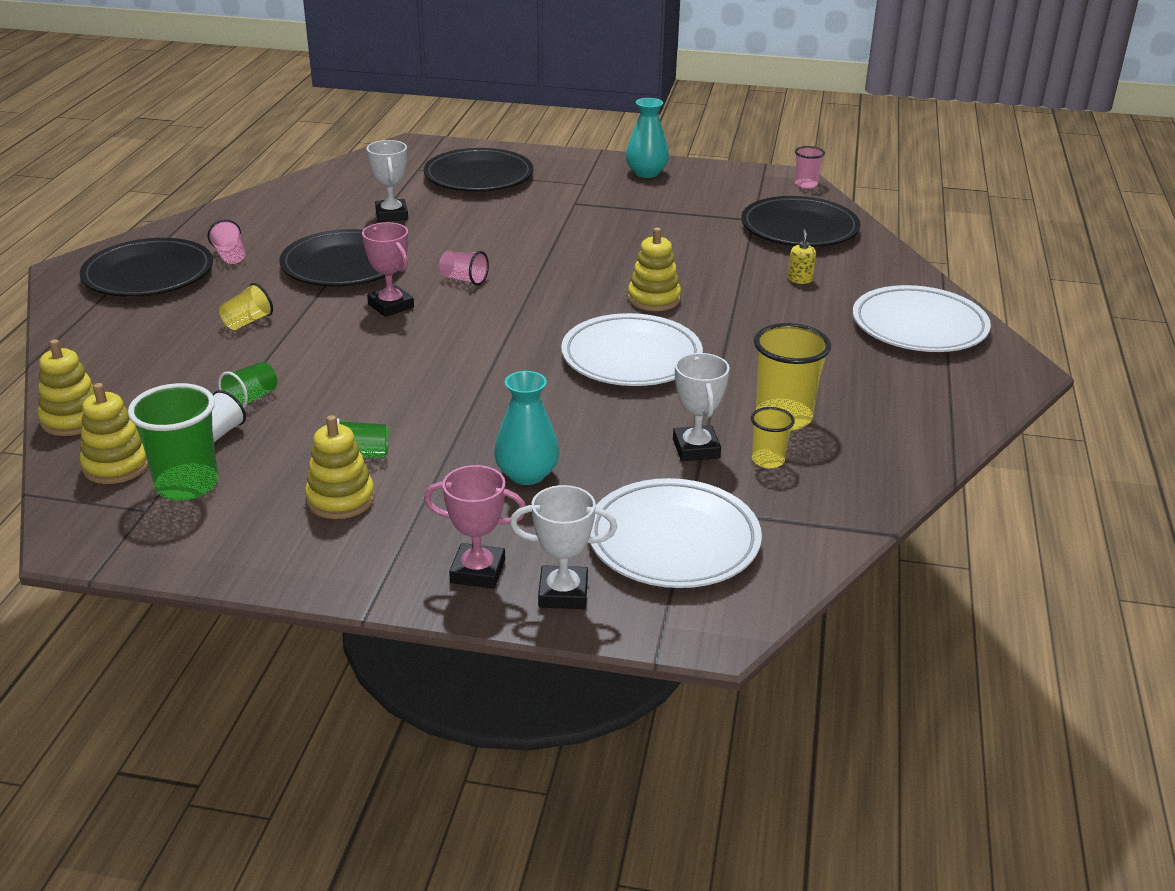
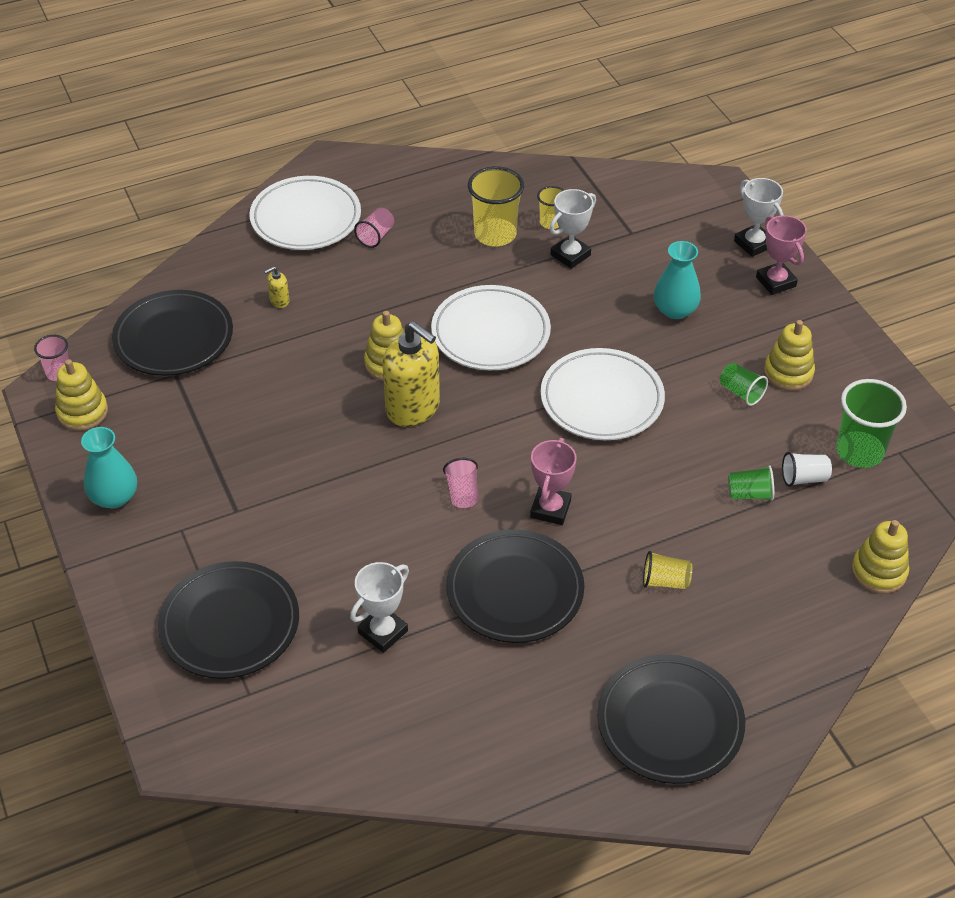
camera: 125 degrees left, 15 degrees up
yellow stacking toy [80,383,148,484] -> yellow stacking toy moved to [55,359,108,431]
pink cup [207,220,247,264] -> pink cup moved to [354,208,394,248]
white plate [590,478,762,588] -> white plate moved to [540,348,665,440]
none -> yellow soap dispenser [383,321,440,427]

